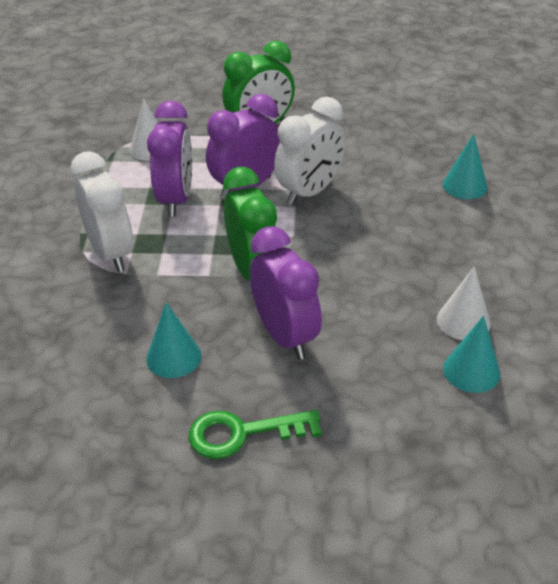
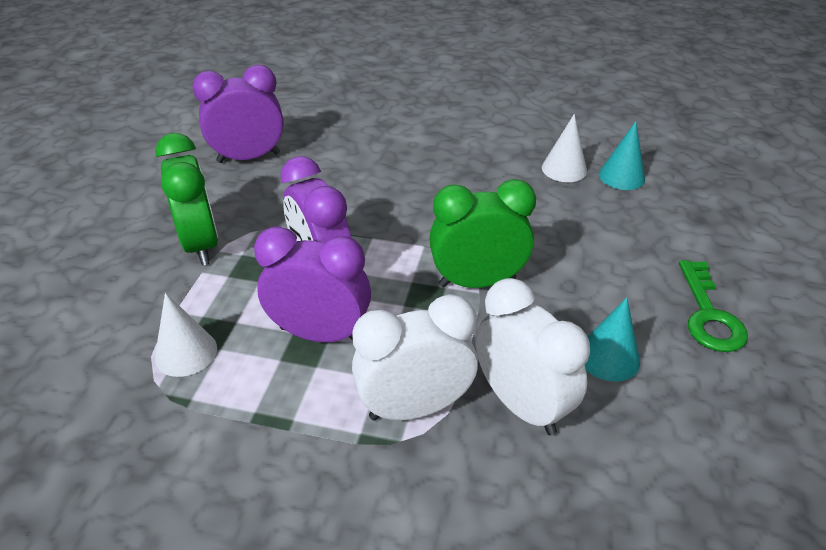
camera: 80 degrees left, 0 degrees up
purple clock [250,226,322,360] -> purple clock moved to [192,65,284,163]
white clock [274,97,345,205] -> white clock moved to [475,278,590,435]
turquoise cone [443,134,487,199] -> none

